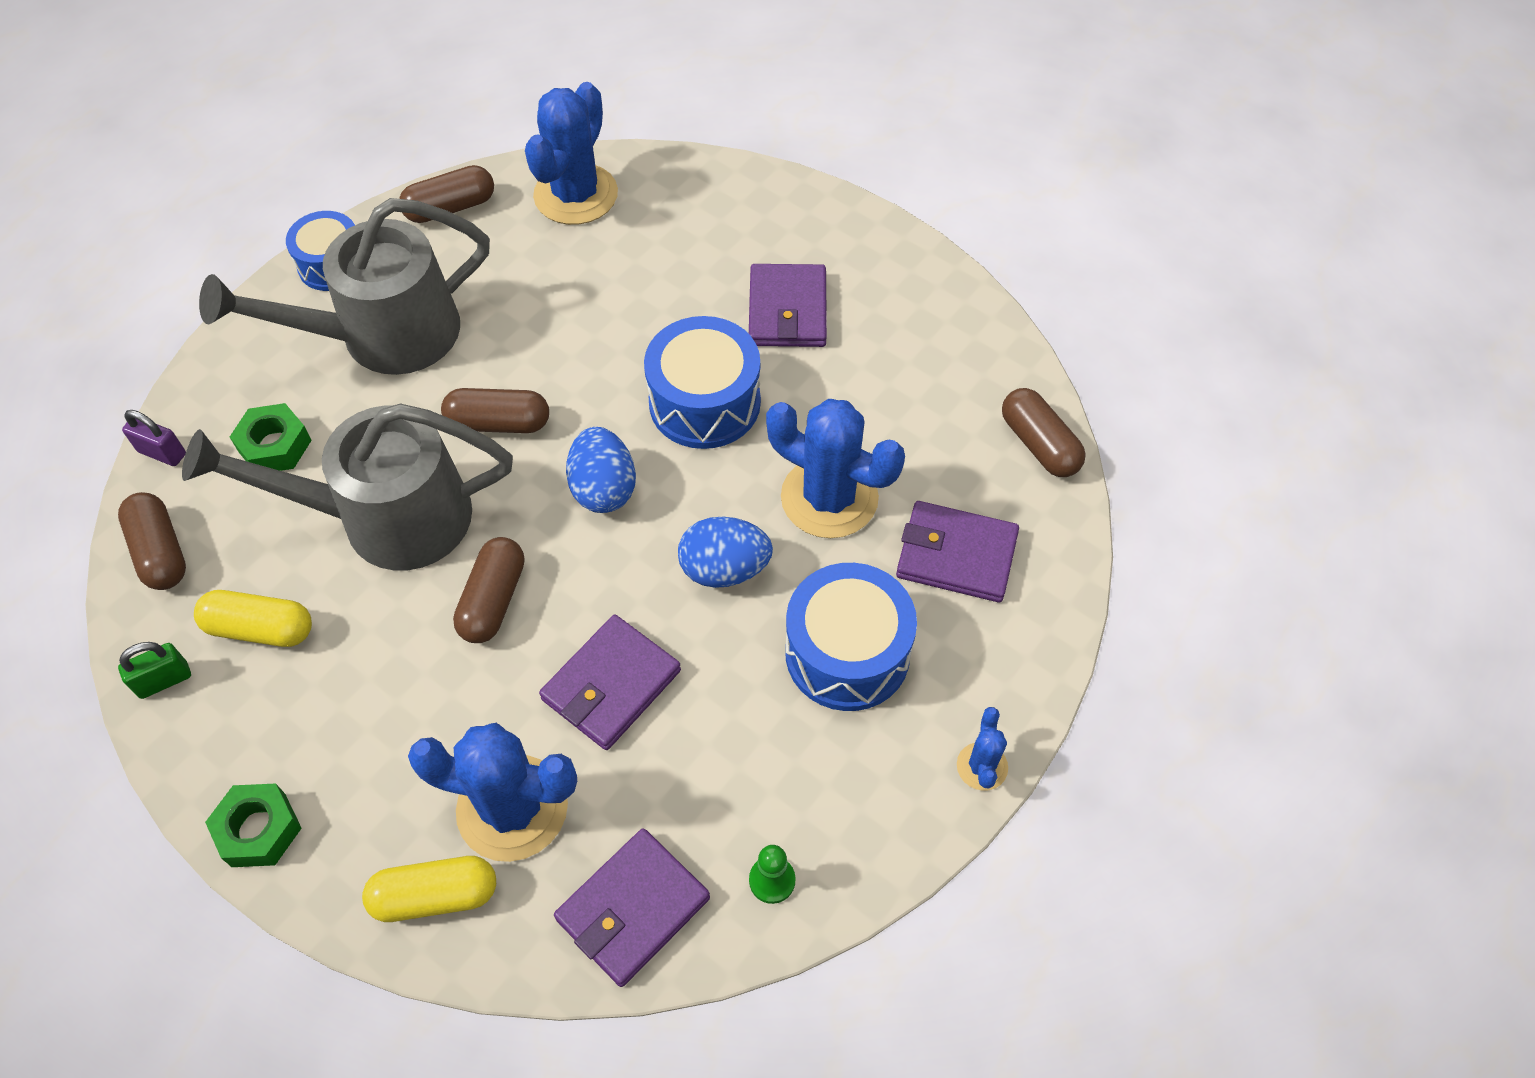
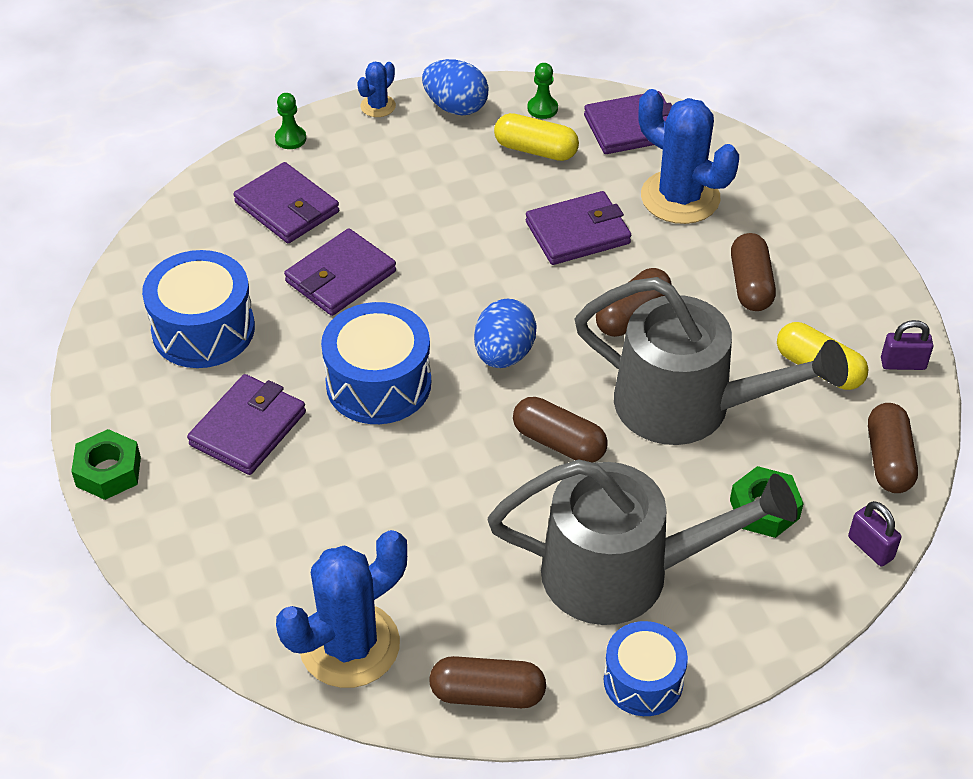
camera: 150 degrees left, 10 degrees down
green padlock [118,642,191,699] -> purple padlock [881,320,933,370]
green nut [205,784,302,867] -> green nut moved to [71,429,141,500]
yellow capsule [362,856,496,922] -> yellow capsule moved to [494,113,579,161]
blue egg [678,517,773,588] -> blue egg moved to [422,59,488,115]
blue cactus [766,399,905,538] -> purple wallet [284,228,396,316]
blue drum [785,563,917,711] -> blue drum moved to [142,250,255,368]
brown capsule [1002,388,1086,477] -> brown capsule moved to [731,233,776,311]
none -> green pawn [275,93,306,149]

